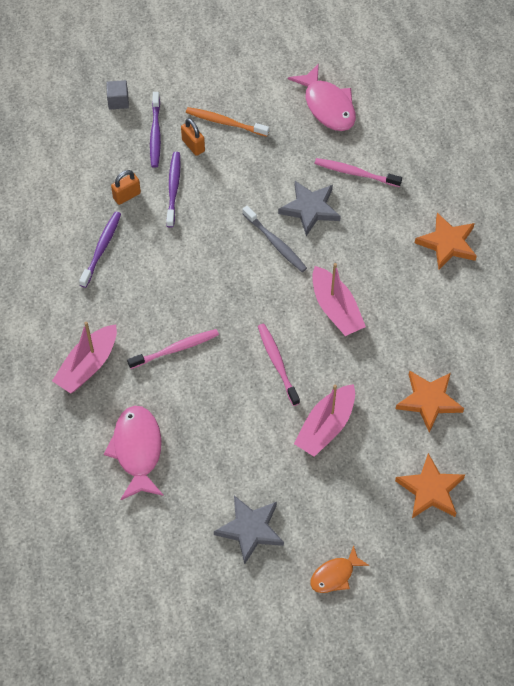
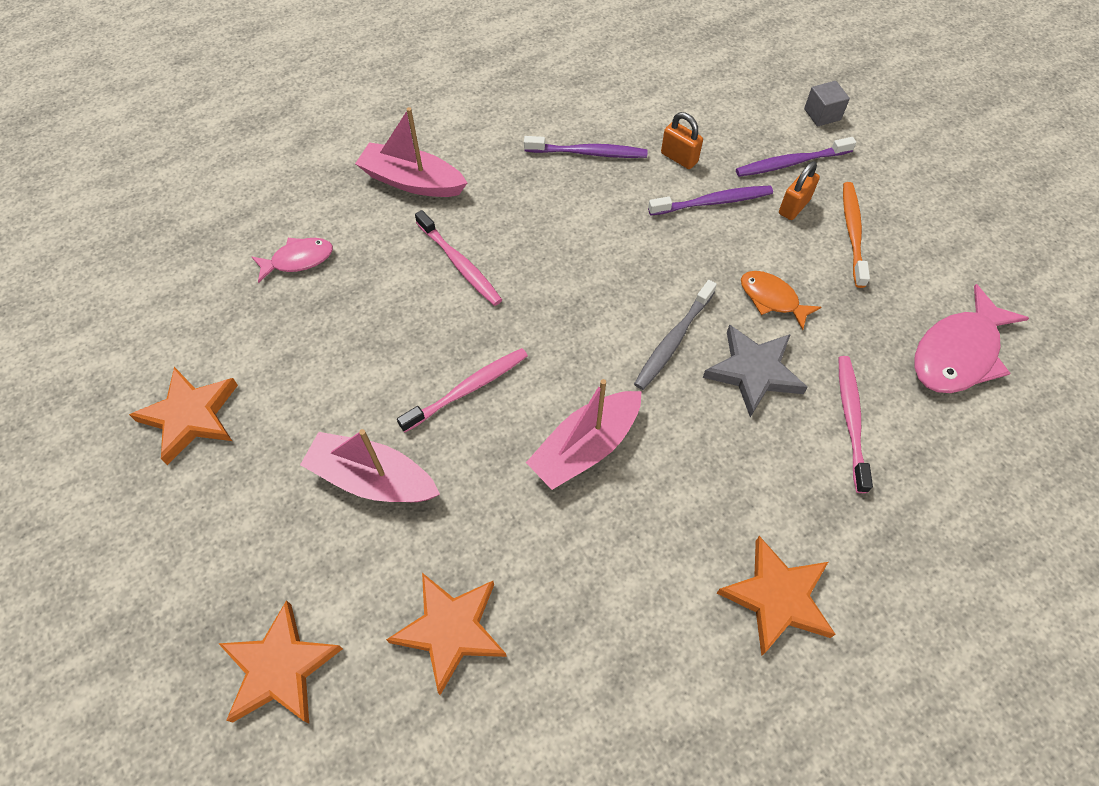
camera: 75 degrees right, 0 degrees up
pink fish [104,406,164,500] -> pink fish [252,238,333,283], size x0.59
grey star [214,495,284,564] -> orange star [129,367,238,465]
orange fish [310,545,369,593] -> orange fish moved to [741,271,821,330]

